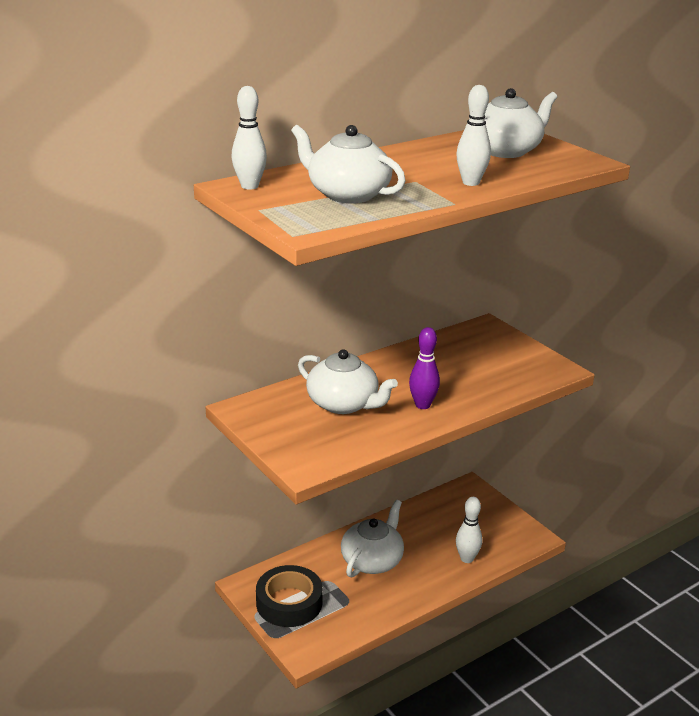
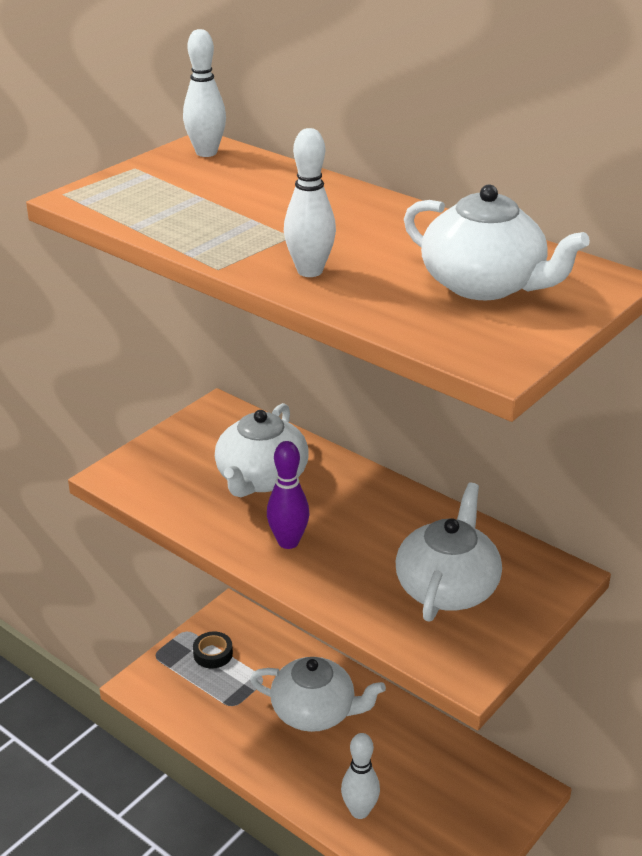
camera: 75 degrees right, 5 degrees up
black tape [256,565,323,627] -> black tape [193,631,233,669], size x0.50
white teapot [291,125,406,204] -> white teapot moved to [396,483,502,622]

